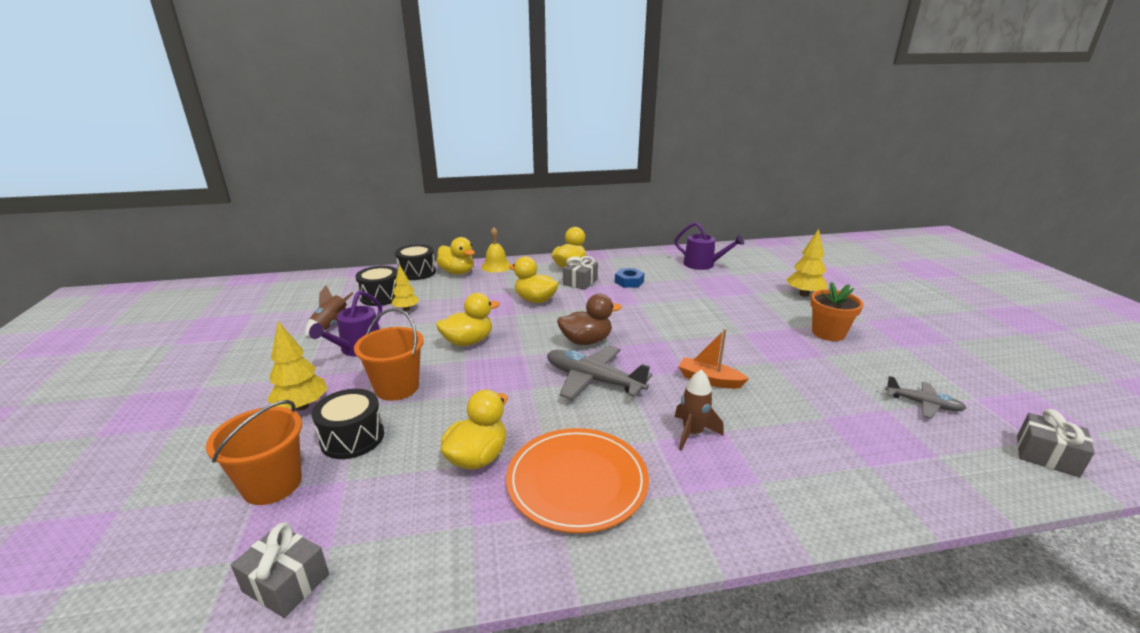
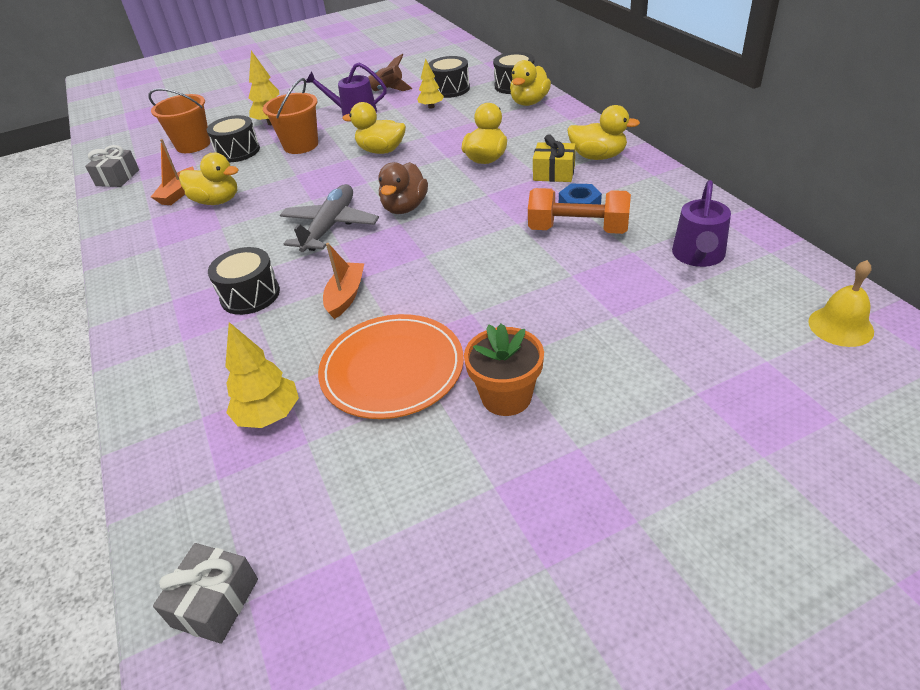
camera: 80 degrees right, 15 degrees up
yellow duck [436,293,500,346] -> yellow duck turned 150 degrees clockwise [342,102,406,154]
yellow bell [481,227,511,273] -> yellow bell moved to [808,260,874,347]
orange plate [506,428,649,533] -> orange plate moved to [318,314,464,419]
brown duck [557,294,622,345] -> brown duck turned 45 degrees clockwise [378,162,428,214]
grey gift [563,256,598,290] -> yellow gift [533,134,576,182]
brown rocket [675,370,723,451] -> black drum [208,247,280,315]
yellow tree [786,229,827,297] -> yellow tree moved to [225,322,299,428]
grey plane [885,376,966,418] -> none
none -> orange boat [151,139,194,205]
none -> orange dumbbell [528,188,631,234]

